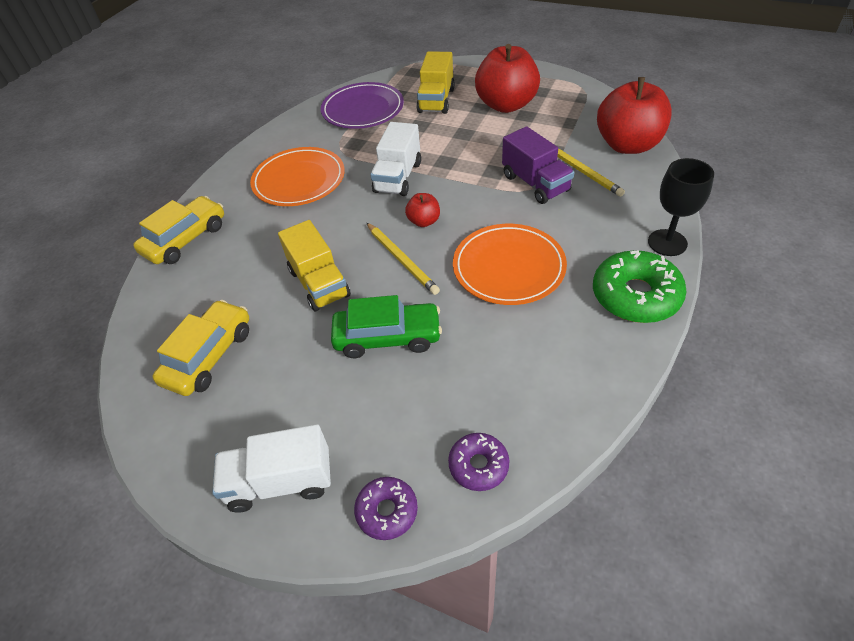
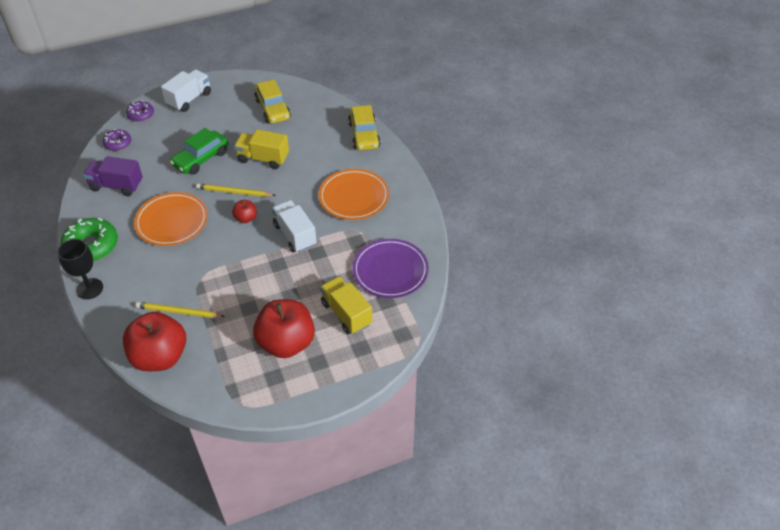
camera: 130 degrees right, 0 degrees up
purple truck [502,126,575,204] -> purple truck moved to [83,156,143,196]

